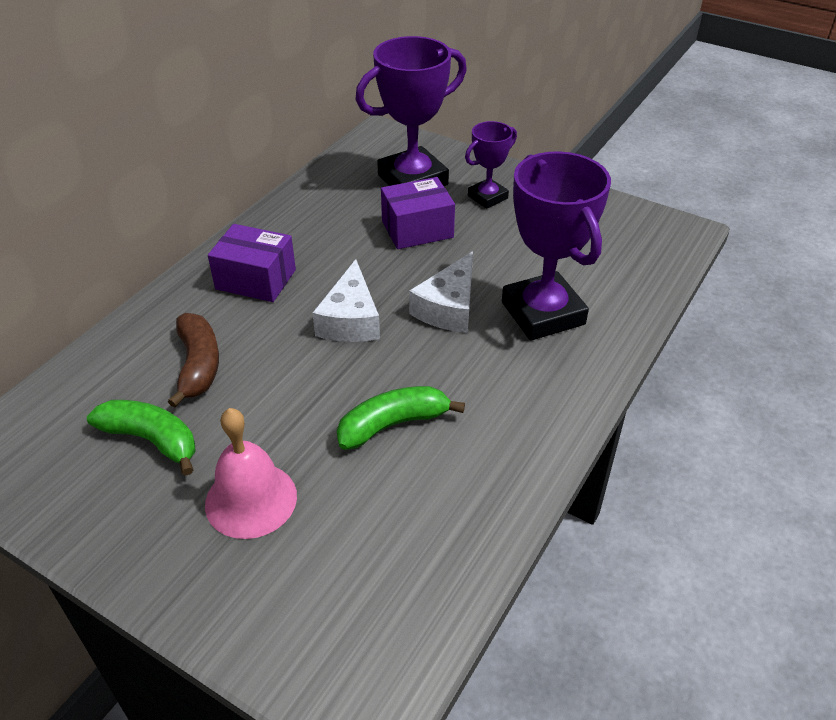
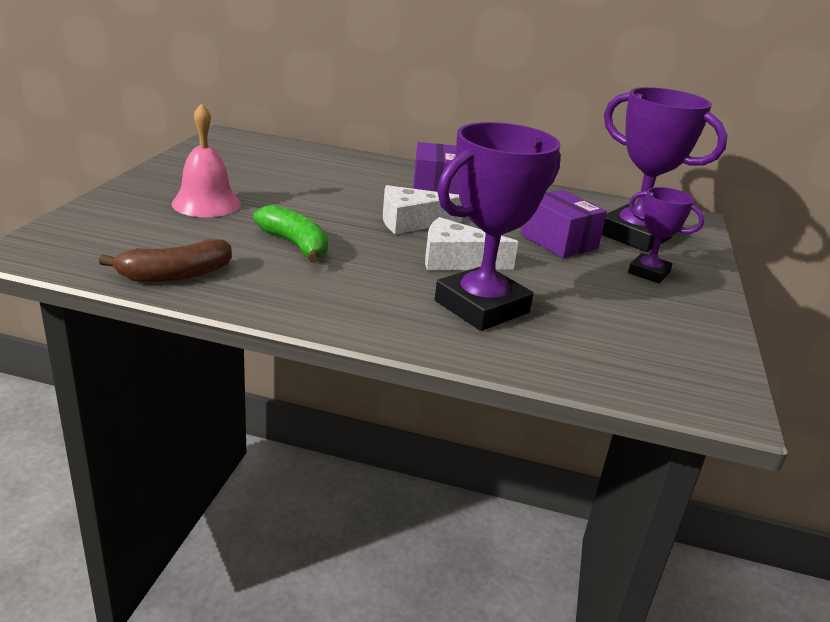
camera: 70 degrees right, 15 degrees down
green banana [87,400,196,476] -> none
brown banana [168,313,219,408] -> brown banana moved to [99,239,232,282]

